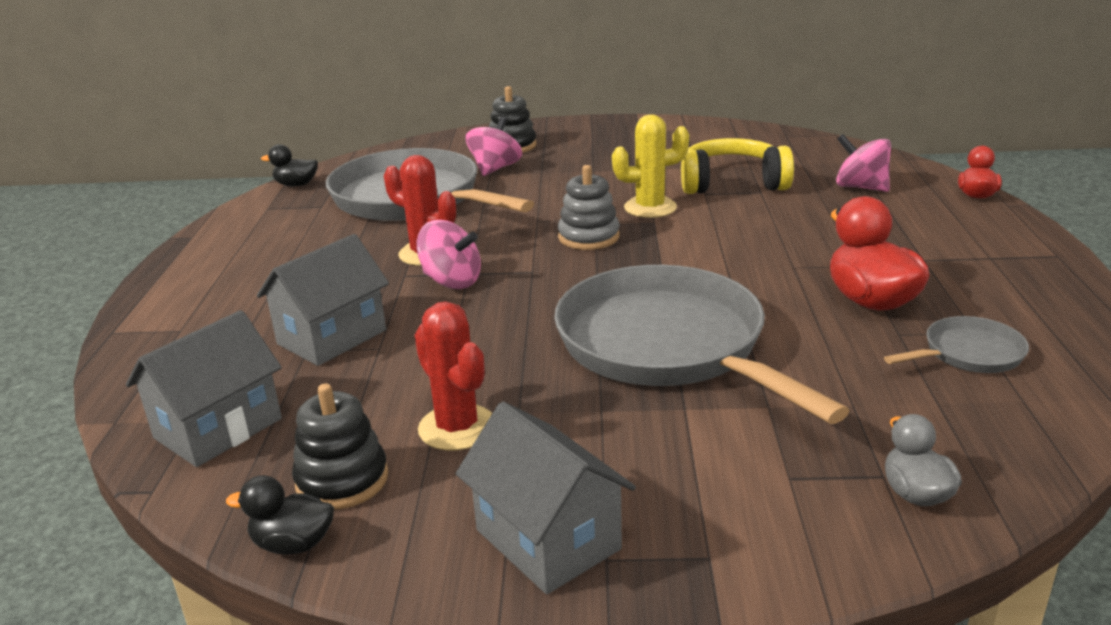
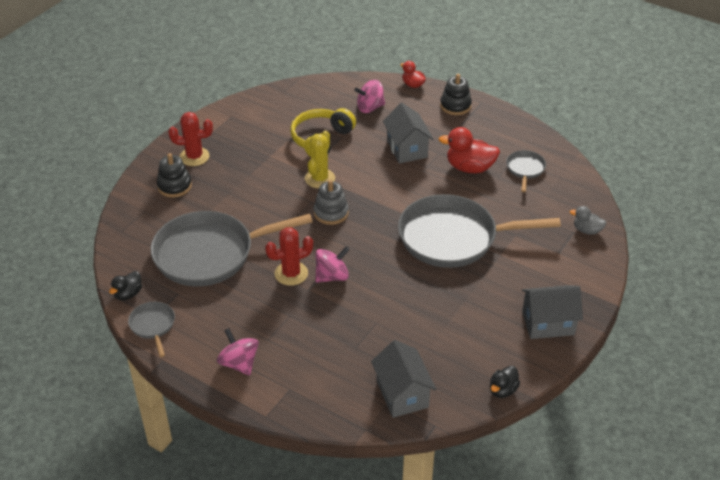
camera: 60 degrees left, 15 degrees up
grey house [257,234,389,366] -> grey house moved to [383,103,433,163]
black stacking toy [292,383,388,510] -> black stacking toy moved to [440,74,472,115]
red cactus [415,301,492,451] -> red cactus moved to [168,112,213,166]
pink spinning top [465,117,522,176] -> pink spinning top moved to [217,328,259,376]
none -> grey pan [128,302,175,357]

